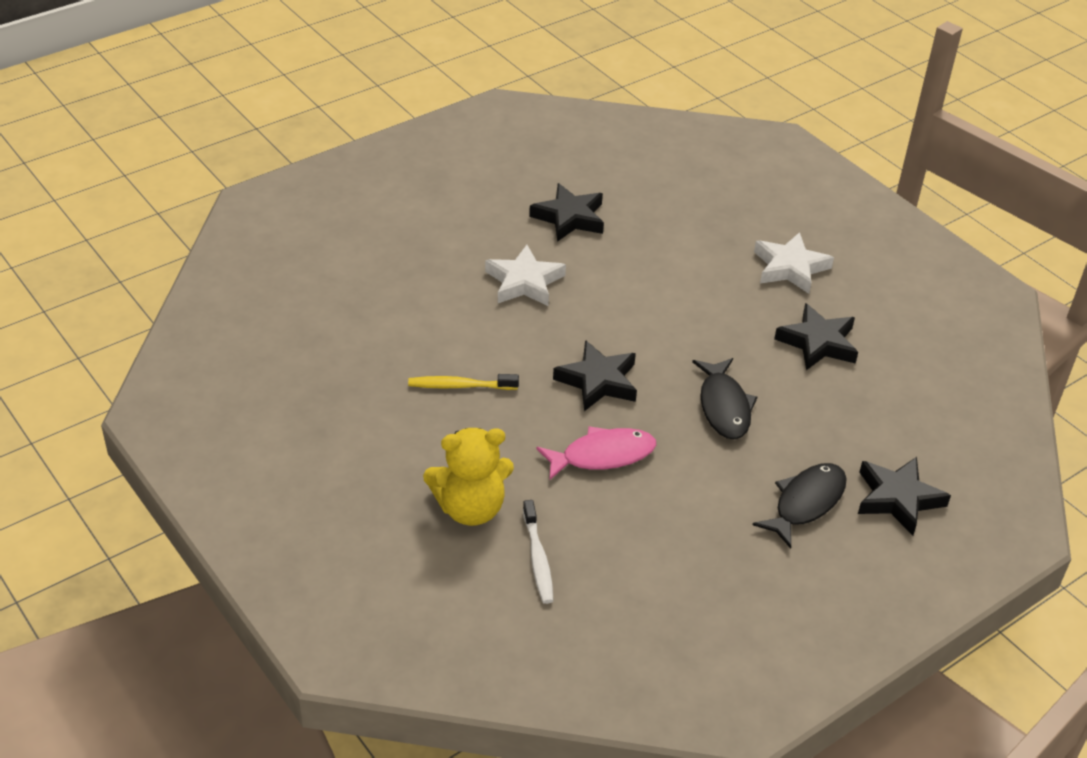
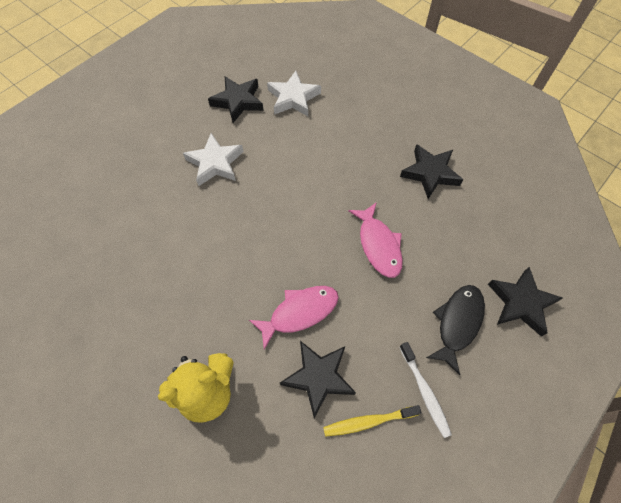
camera: 10 degrees left, 20 degrees up
yellow toothbrush [408,374,519,390] -> yellow toothbrush moved to [323,405,422,437]
white toothbrush [523,500,554,604] -> white toothbrush moved to [399,342,452,438]
black star [553,340,637,411] -> black star moved to [280,341,356,418]
black fish [692,358,757,439] -> pink fish [348,202,403,278]
white star [754,232,834,294] -> white star moved to [267,71,321,116]

